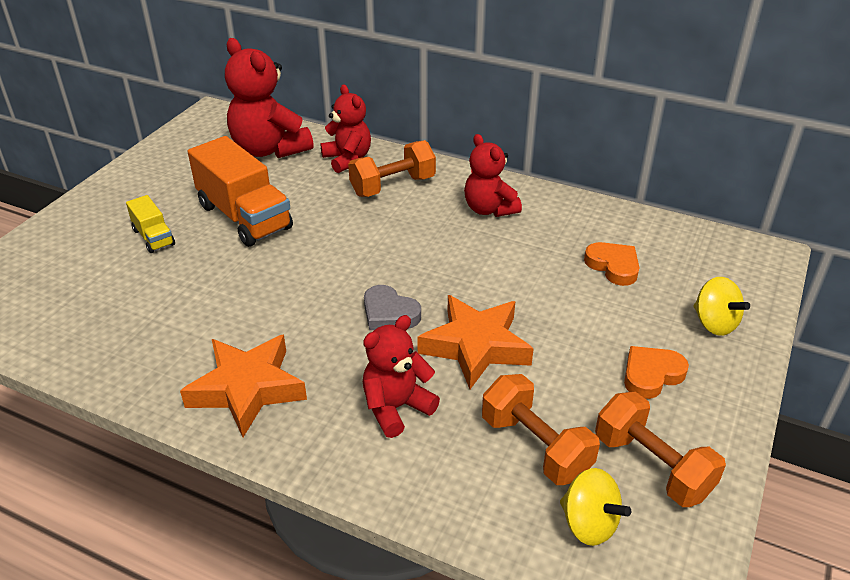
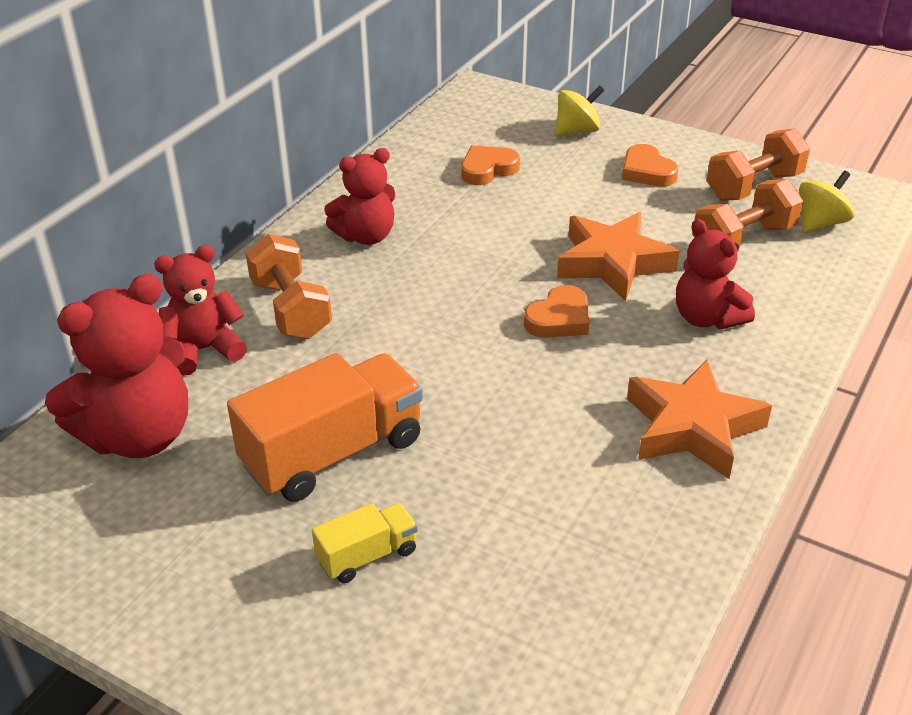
camera: 85 degrees left, 0 degrees up
grey heart [364,285,421,330] -> orange heart [524,285,589,338]

